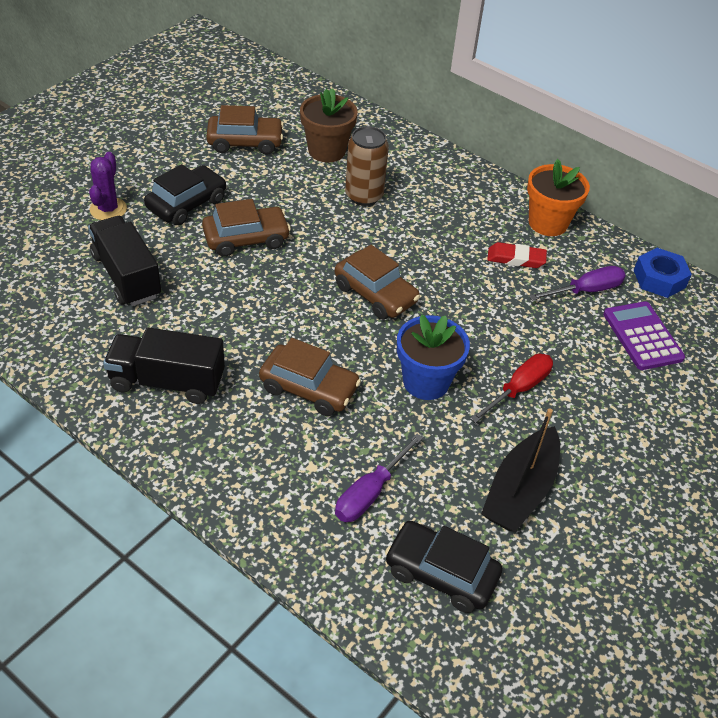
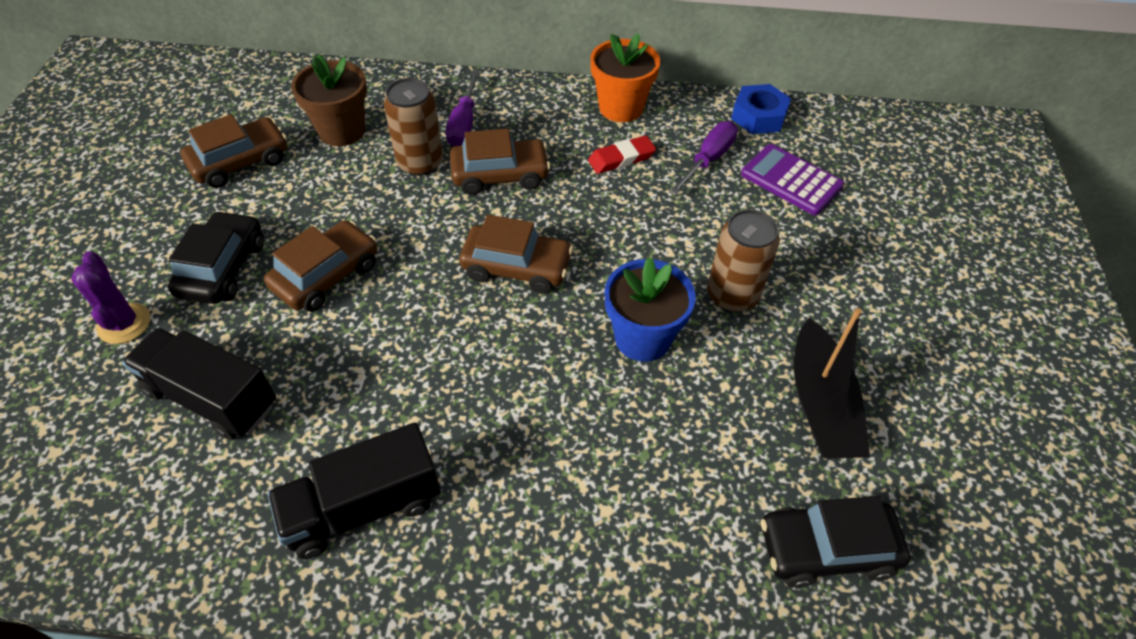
camera: 30 degrees left, 5 degrees up
brown car [259,338,361,416] -> brown car moved to [450,129,551,195]
purple screwdriver [335,434,423,522] -> purple screwdriver moved to [446,70,479,146]
red screwdriver [470,354,553,423] -> brown can [707,209,780,312]

